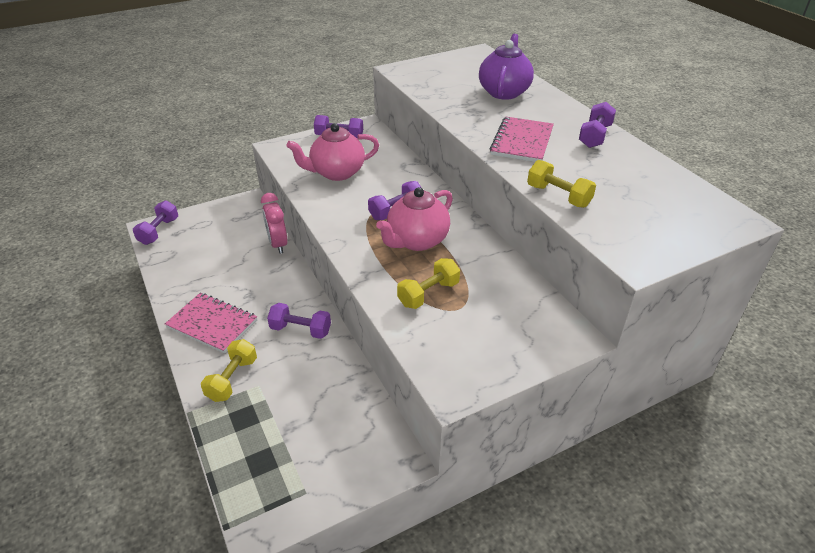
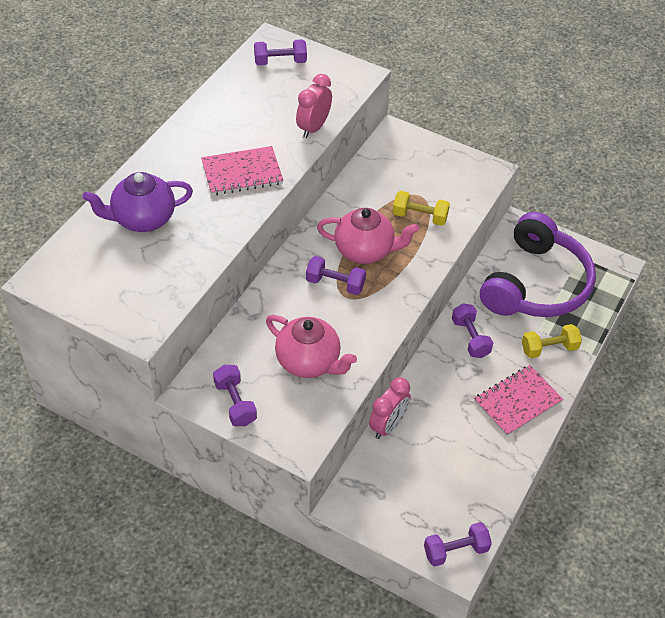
camera: 125 degrees left, 10 degrees up
pink notebook [165,293,257,353] -> pink notebook turned 60 degrees clockwise [474,365,563,436]
yellow dumbbell [527,160,596,208] -> pink clock [296,74,332,138]
purple dumbbell [579,102,616,148] -> purple dumbbell moved to [254,39,307,66]
none -> purple headphones [480,212,596,317]

